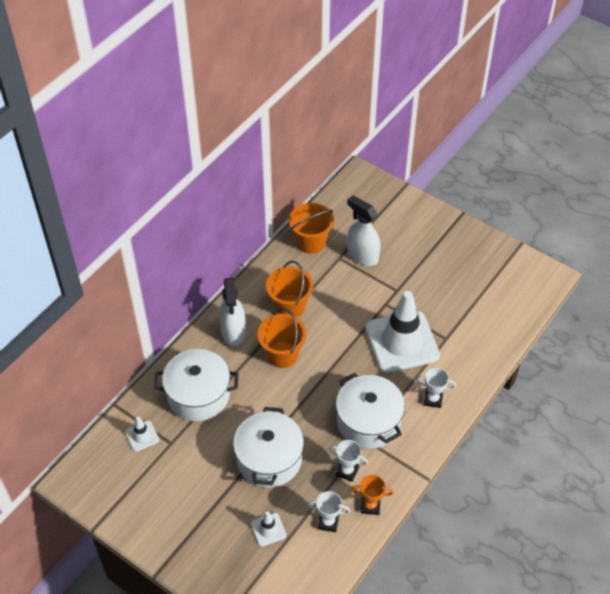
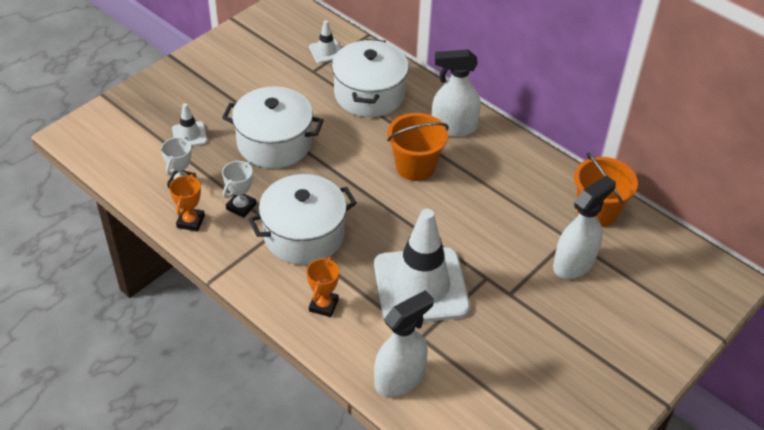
camera: 95 degrees right, 5 degrees down
orange bucket [266,261,313,318] -> none
white trophy [416,368,456,408] -> orange trophy [306,257,339,317]
none -> white spray bottle [374,290,434,397]

